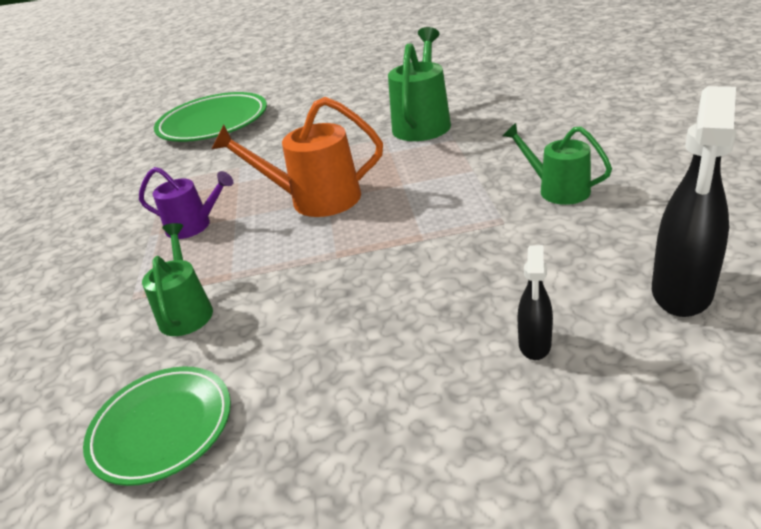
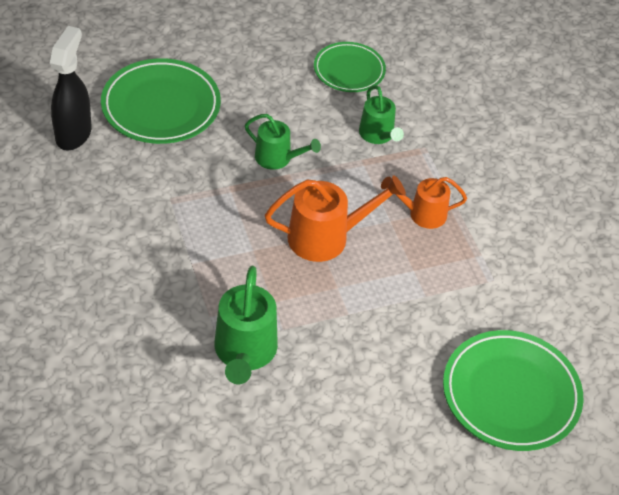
camera: 160 degrees right, 15 degrees up
purple watering can [139,167,233,239] -> orange watering can [381,177,467,229]
green watering can [503,123,612,205] -> green watering can moved to [245,114,321,170]
black spray bottle [518,245,553,360] -> green plate [101,58,221,144]

